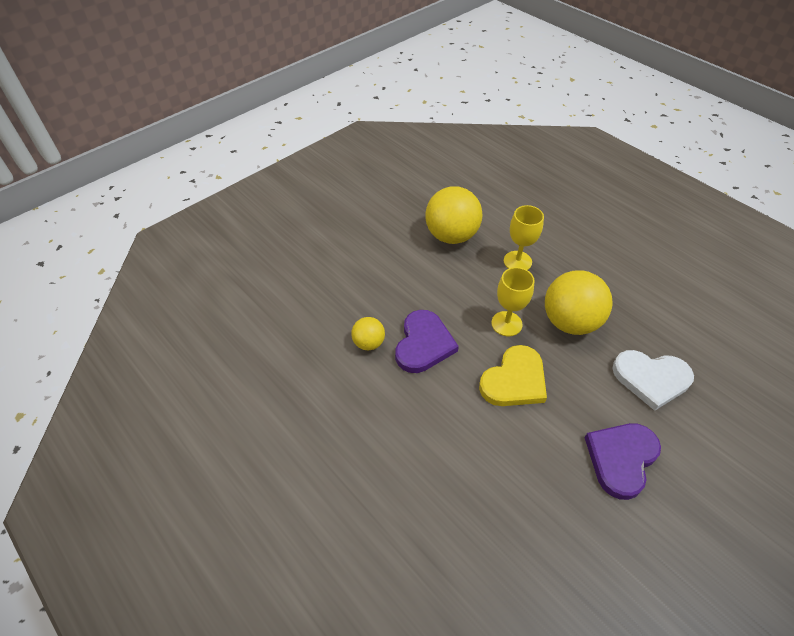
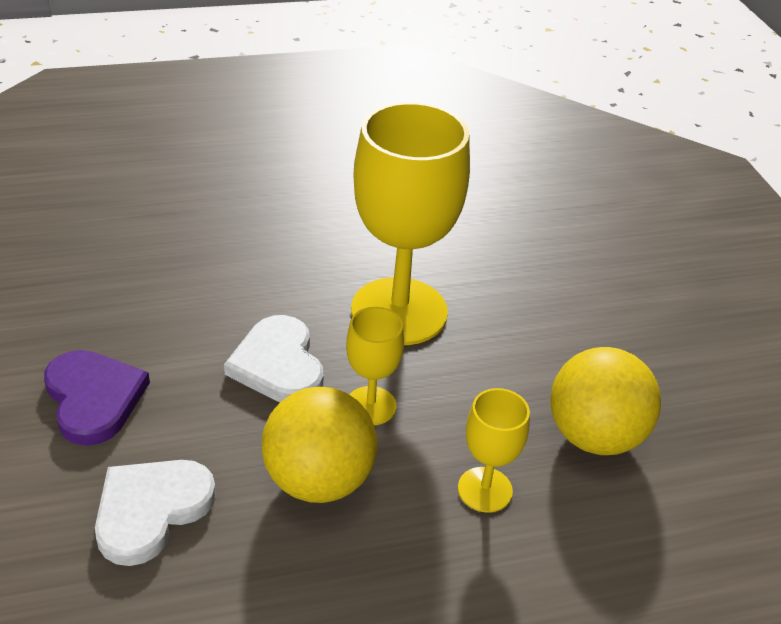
camera: 115 degrees right, 10 degrees down
yellow ball [351,317,385,351] -> none
purple heart [395,310,459,373] -> yellow goblet [351,102,470,345]
yellow heart [479,345,547,406] -> white heart [224,315,323,402]

